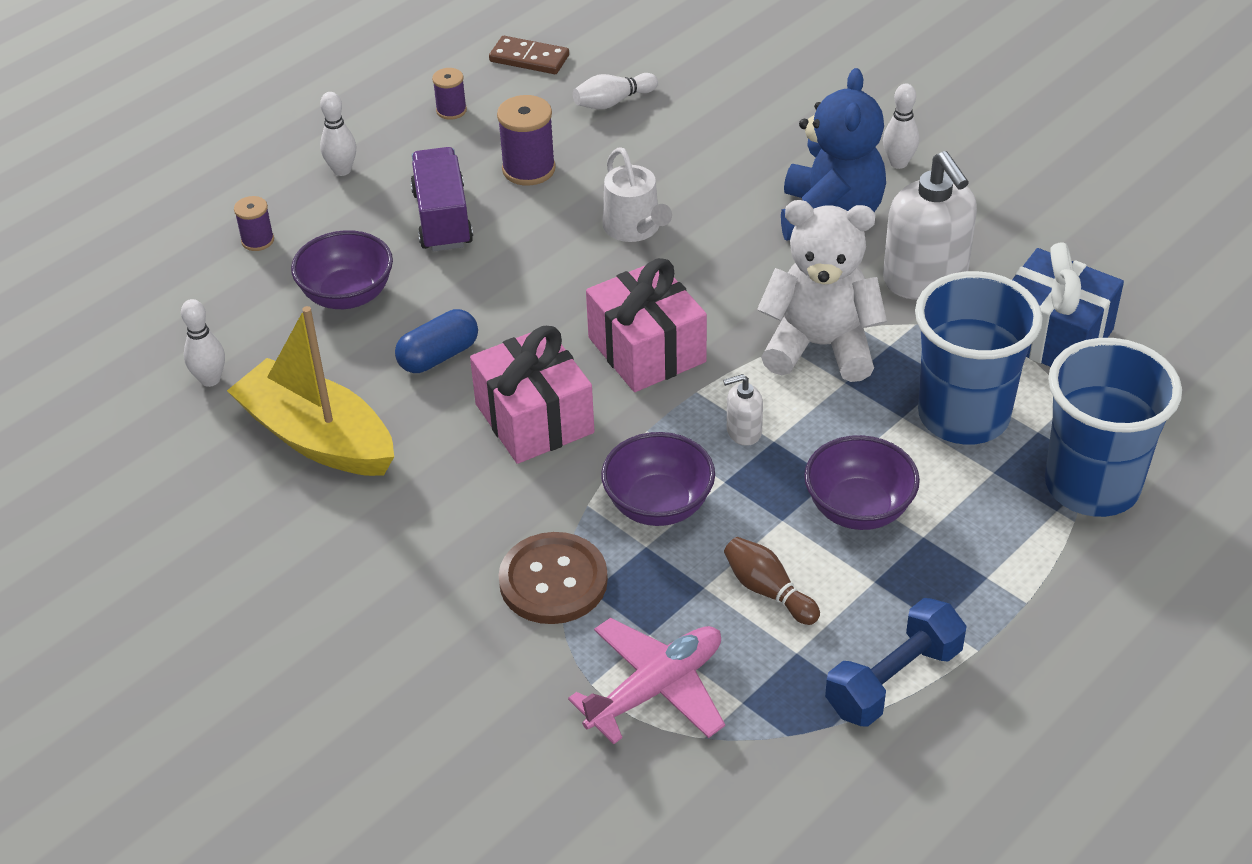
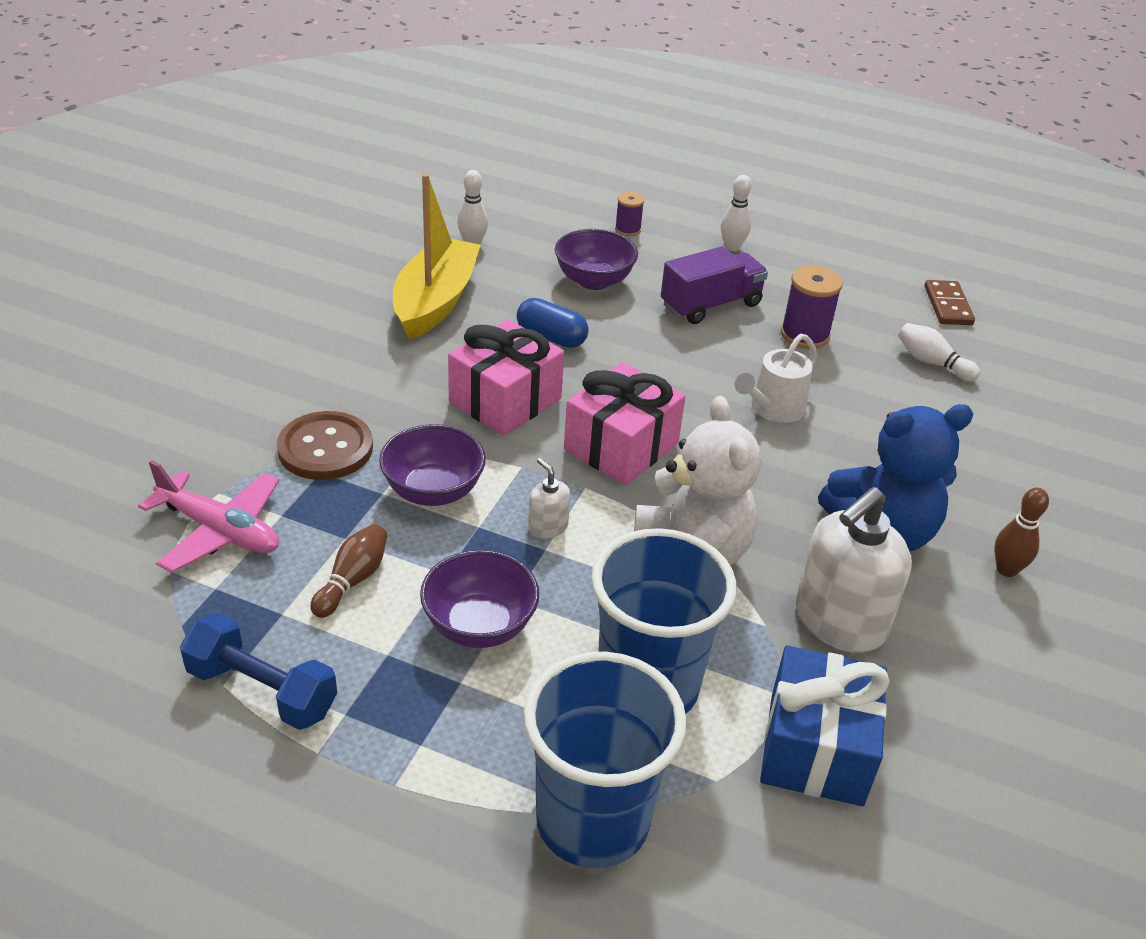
camera: 65 degrees right, 5 degrees down
purple spool [432,68,467,120] -> none
white bowling pin [883,83,919,169] -> brown bowling pin [994,488,1049,577]

